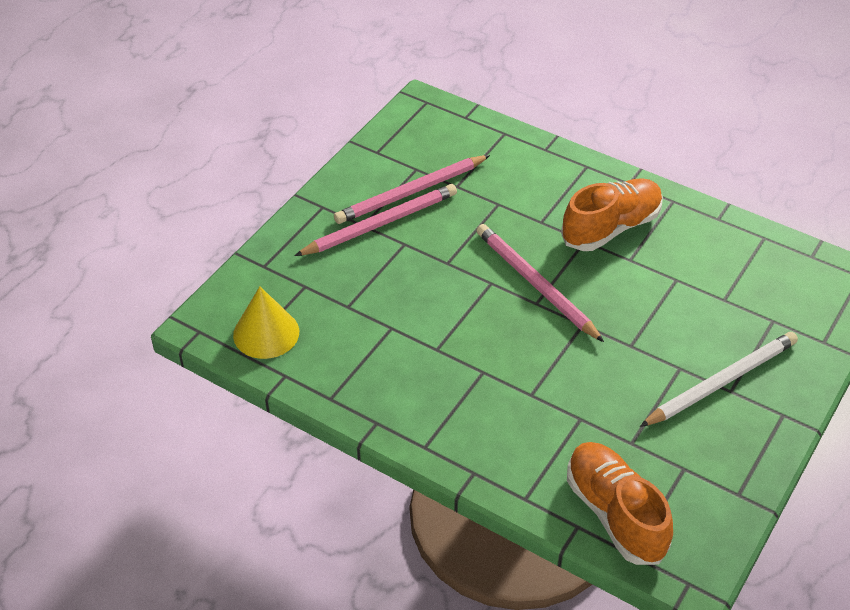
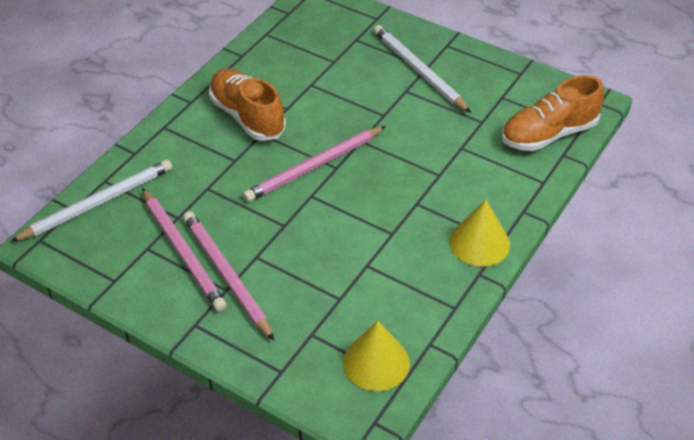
camera: 90 degrees left, 0 degrees up
none -> white pencil [10,160,172,242]
none -> yellow cone [449,199,510,266]

